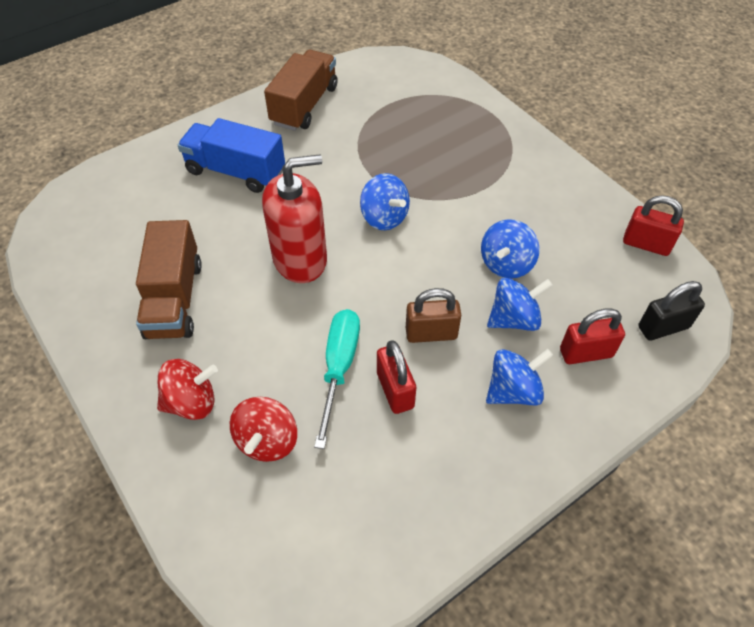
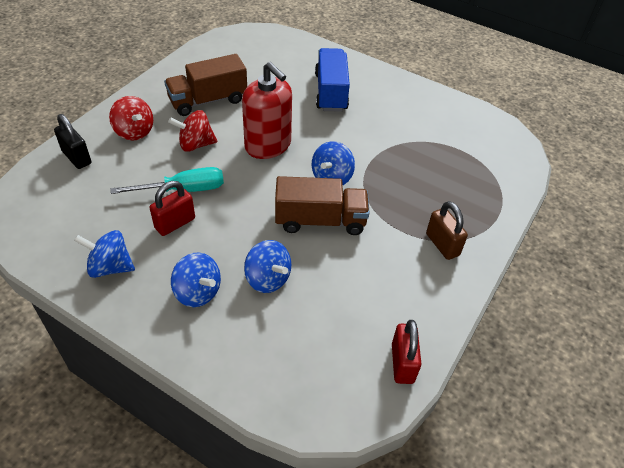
camera: 65 degrees right, 5 degrees down
red spinning top [230,397,297,462] -> red spinning top moved to [168,110,217,152]
brown truck [264,50,338,131] -> brown truck moved to [275,176,369,235]
brown padlock [406,288,461,343] -> brown padlock moved to [426,201,468,260]
blue spinning top [481,219,540,279] -> blue spinning top moved to [74,230,135,278]
red padlock [560,308,625,364] -> none
black padlock [638,281,705,341] -> black padlock moved to [54,114,91,169]

